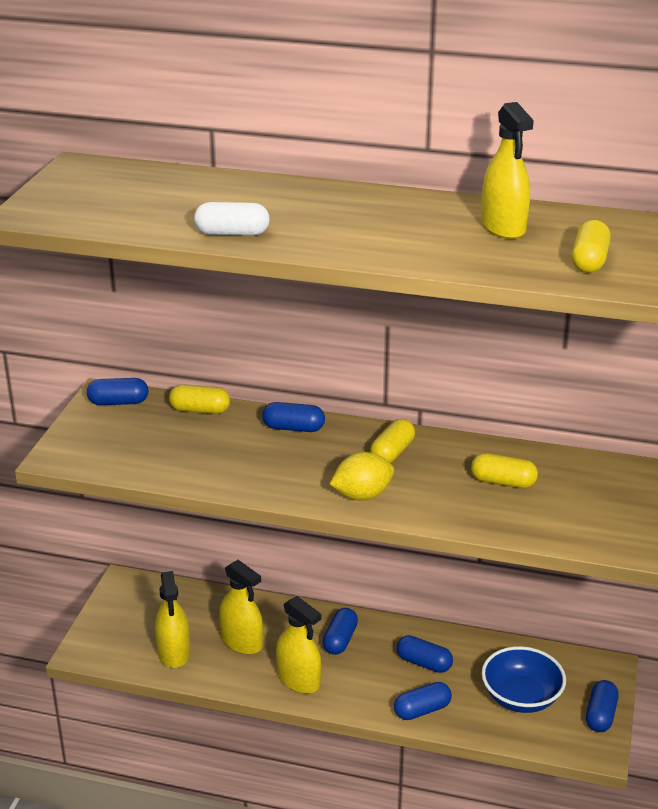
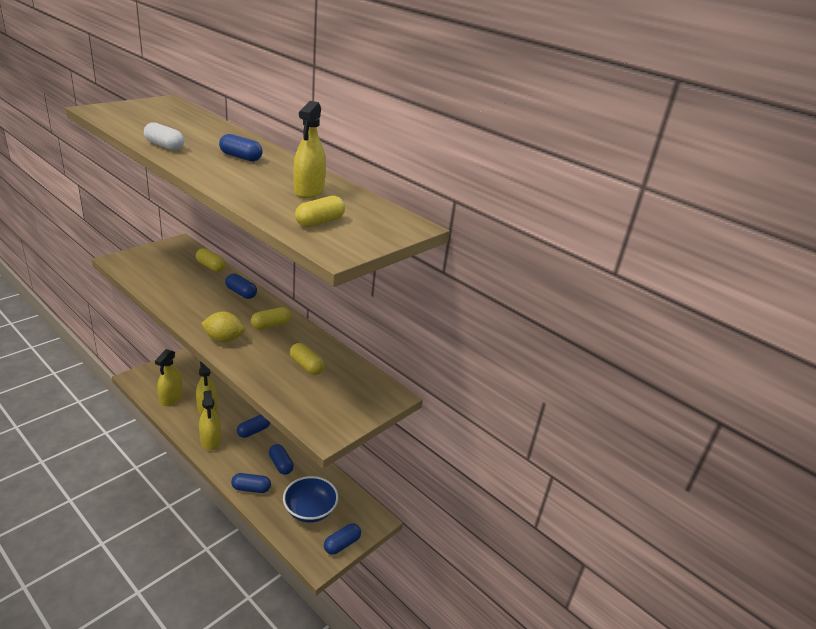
camera: 25 degrees right, 0 degrees up
blue capsule [87,378,149,405] -> blue capsule moved to [219,134,263,161]

